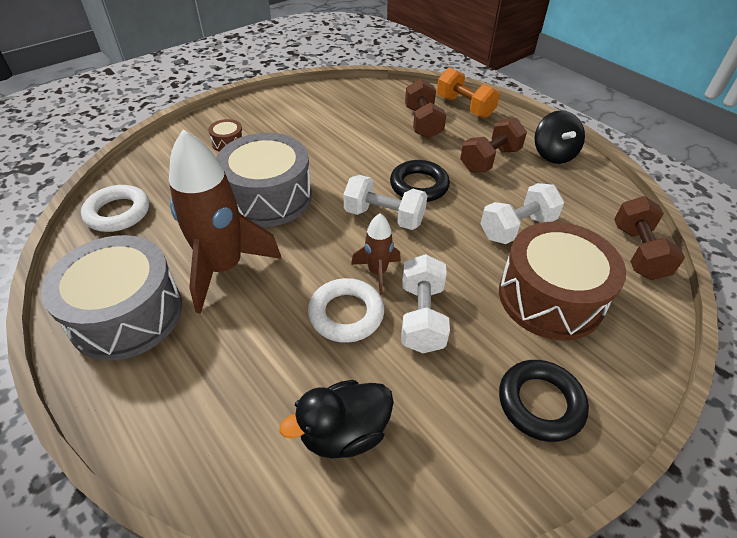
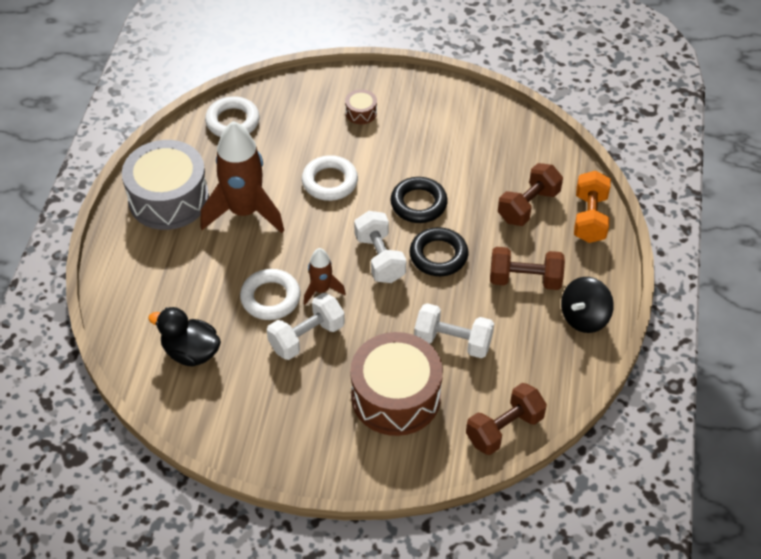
camera: 50 degrees right, 5 degrees up
grey drum [216,133,312,227] -> white ring [302,155,358,201]
black ring [499,360,589,442] -> black ring moved to [390,177,448,223]

